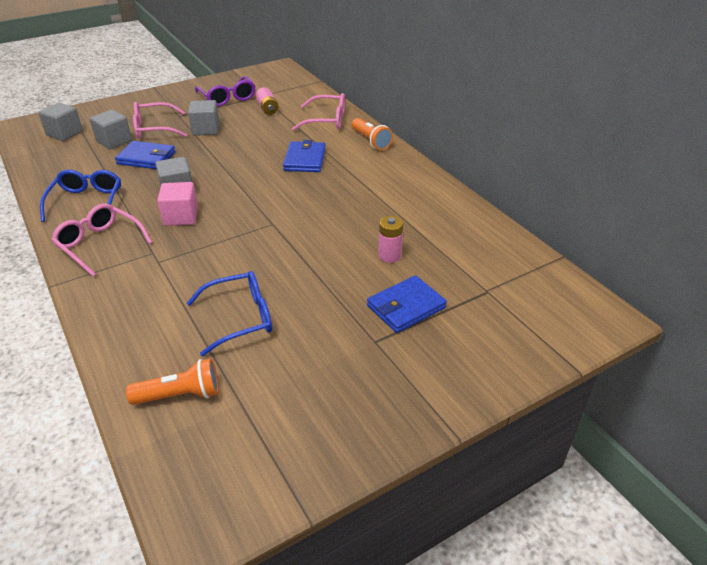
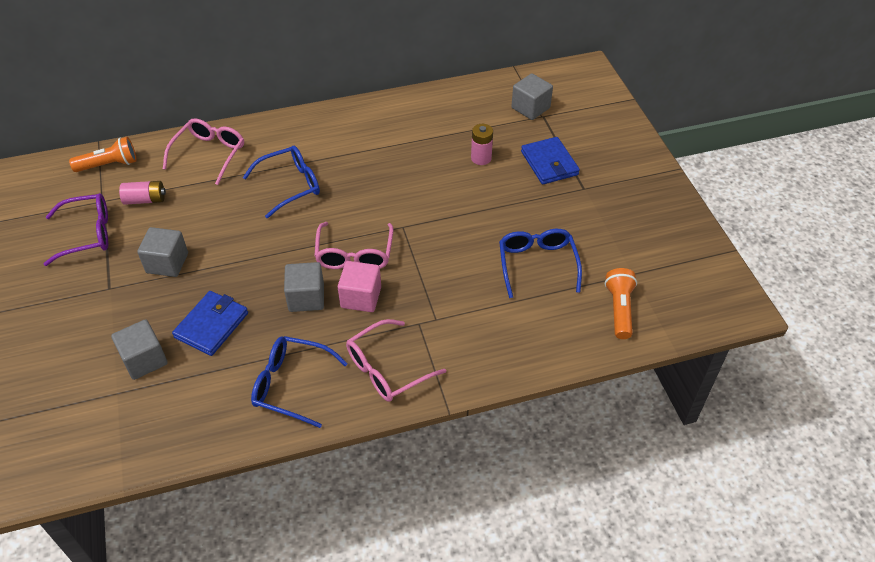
camera: 75 degrees left, 10 degrees up
grey cube [38,103,83,141] -> grey cube moved to [511,73,553,120]
pink glasses [133,102,187,139] -> pink glasses moved to [314,222,394,269]
blue wallet [283,140,326,172] -> blue glasses [243,146,320,218]
orange flashlight [352,118,393,150] -> orange flashlight moved to [69,137,137,172]

